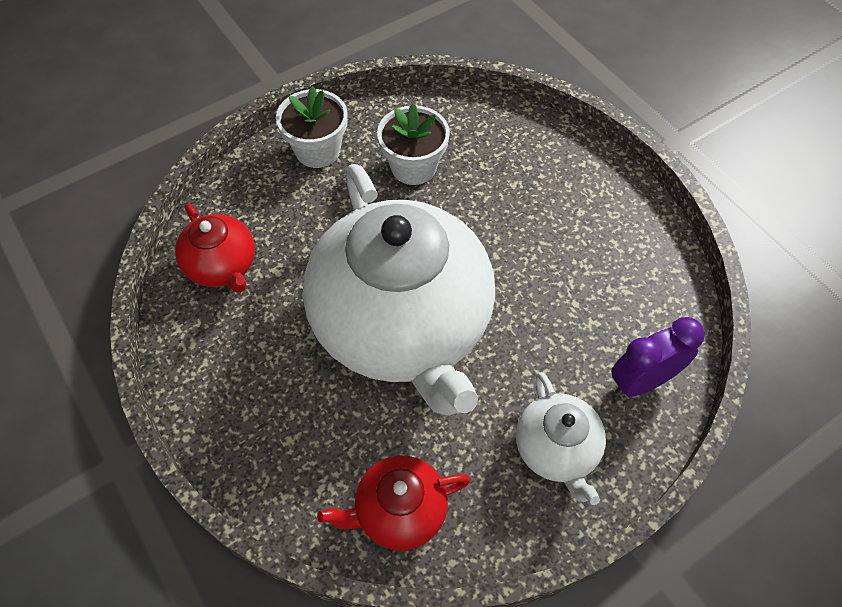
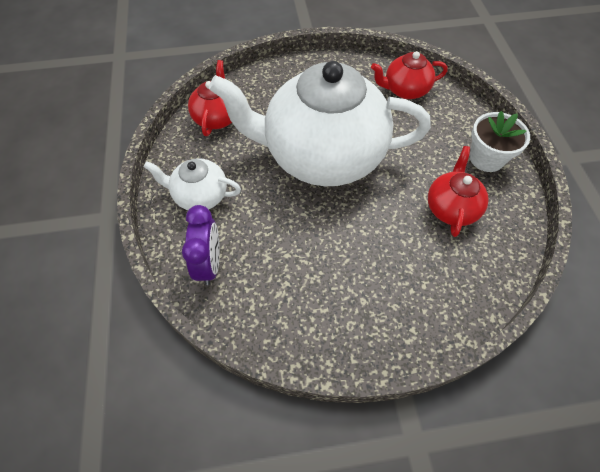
camera: 115 degrees right, 0 degrees up
white flower pot [377,104,450,185] -> red teapot [428,146,489,237]

